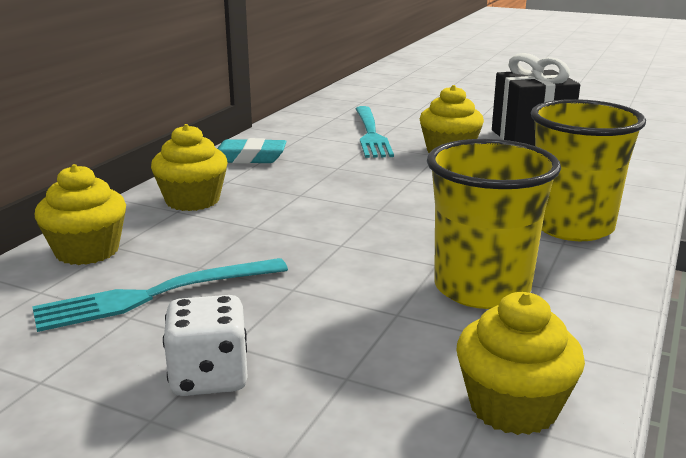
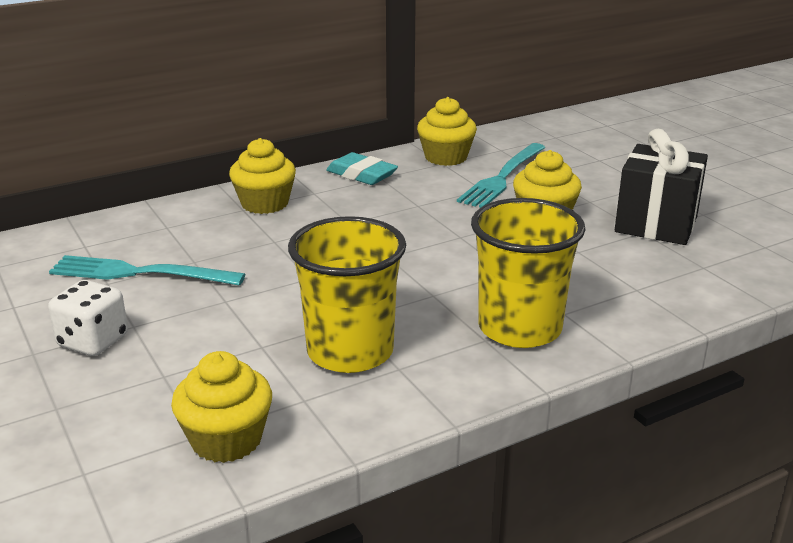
camera: 35 degrees right, 5 degrees up
yellow cupcake [34,164,126,265] -> yellow cupcake moved to [417,97,477,166]

